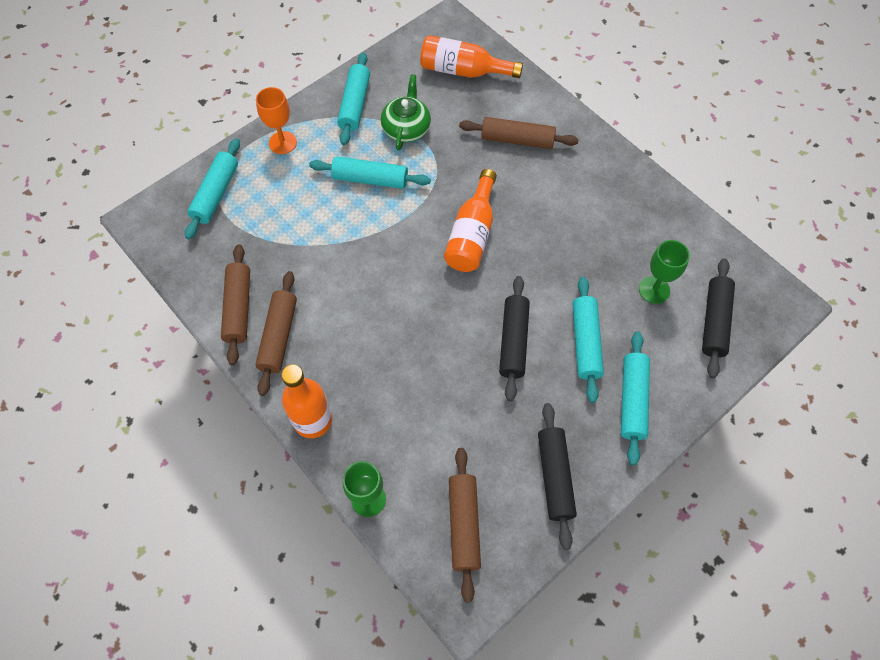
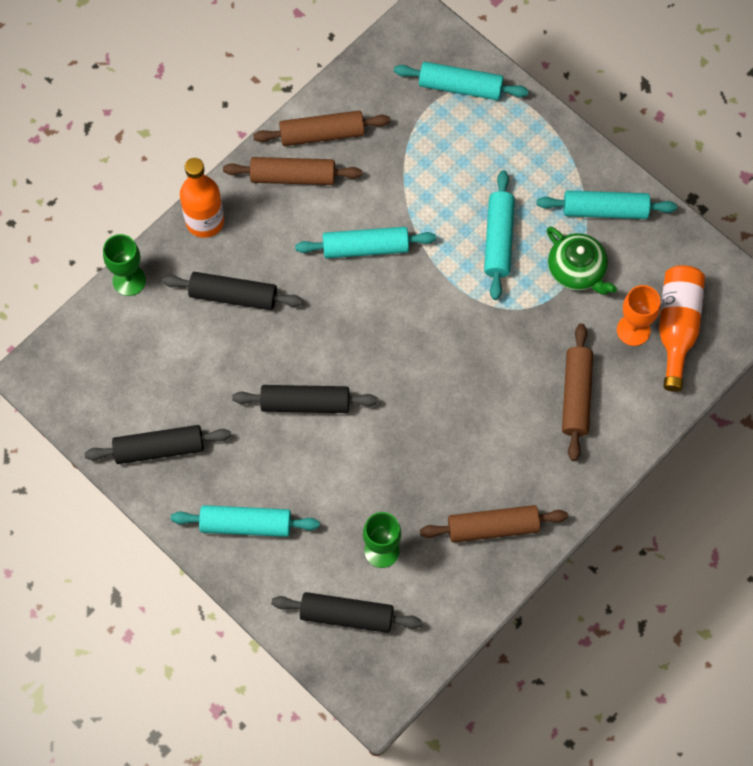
camera: 85 degrees right, 5 degrees up
orange goblet [256,87,297,154] -> orange goblet moved to [617,285,660,346]
green teapot [381,74,431,151] -> green teapot turned 45 degrees clockwise [547,227,617,295]
orange bottle [444,169,497,272] -> none
brown rolling pin [449,448,481,602] -> brown rolling pin moved to [420,505,568,543]
turquoise rolling pin [572,277,604,403] -> turquoise rolling pin moved to [295,227,436,259]
none -> black rolling pin [162,272,303,310]

